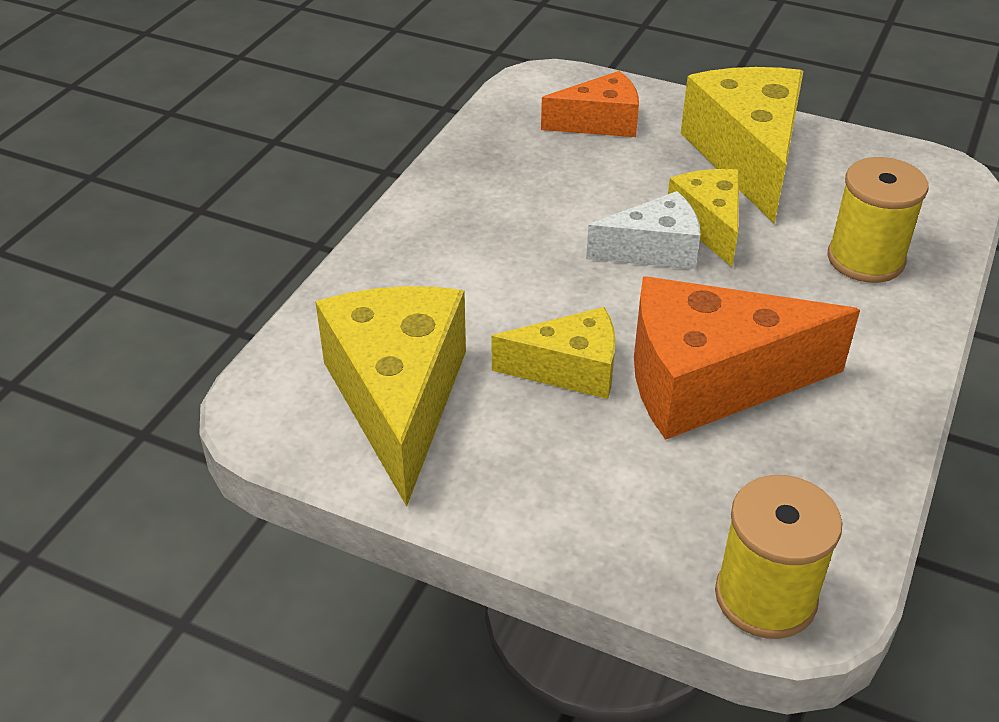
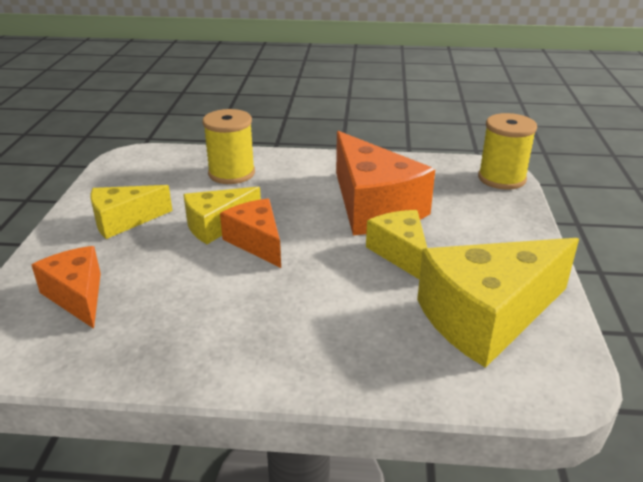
camera: 110 degrees left, 10 degrees down
white cheese [586,191,700,270] -> orange cheese [220,199,281,268]
yellow cheese [681,67,803,224] -> yellow cheese [91,185,172,239], size x0.58

